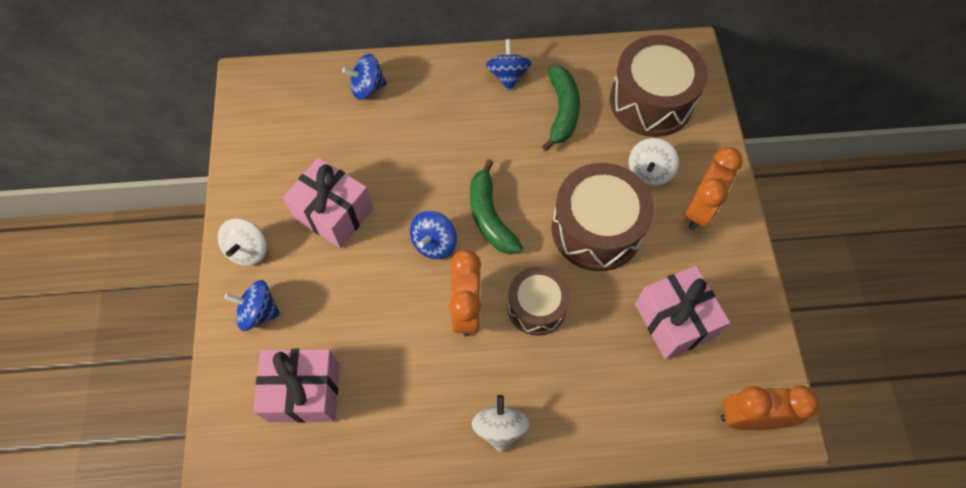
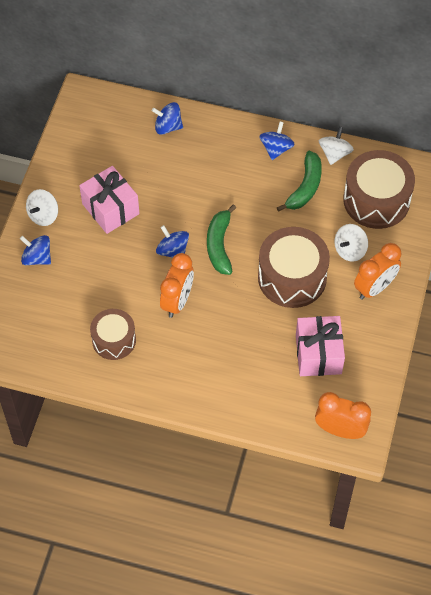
camera: 20 degrees right, 5 degrees down
pink gift [253,349,339,423] -> none
blue spinning top [410,211,457,259] -> blue spinning top turned 90 degrees clockwise [156,225,189,258]
white spinning top [472,395,529,452] -> white spinning top moved to [319,126,354,165]
brown drum [508,267,570,336] -> brown drum moved to [90,309,136,360]

